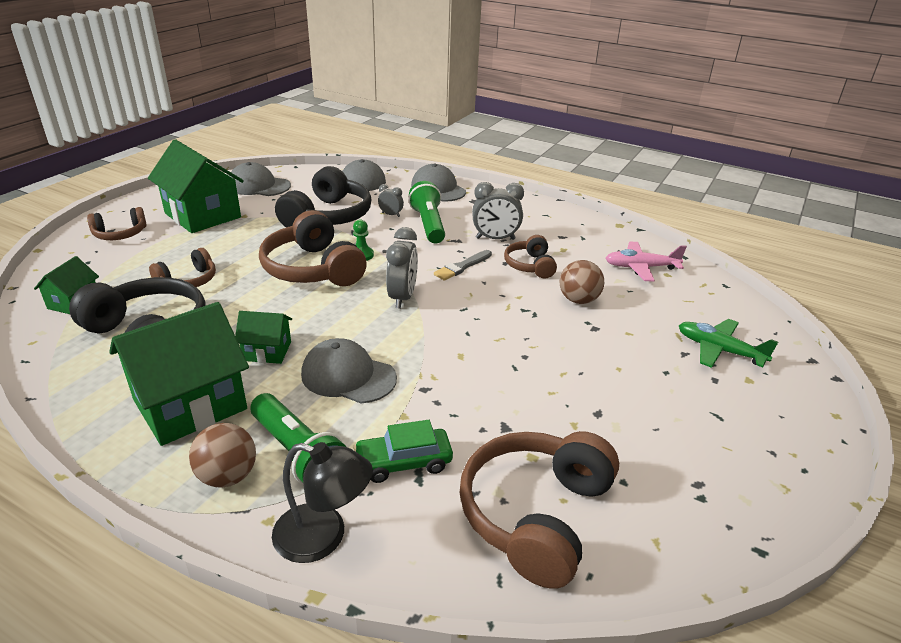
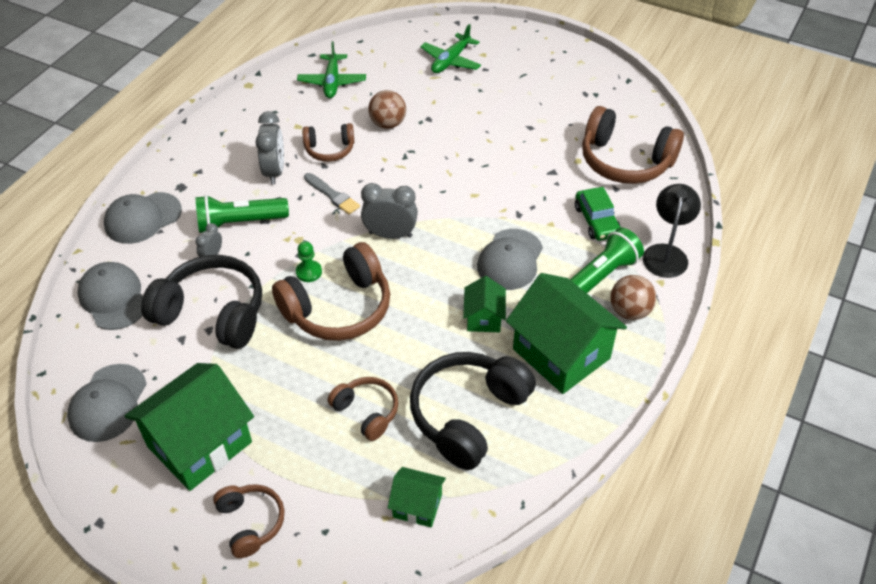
camera: 90 degrees left, 15 degrees up
pink plane [605,242,687,282] -> green plane [297,41,366,98]

